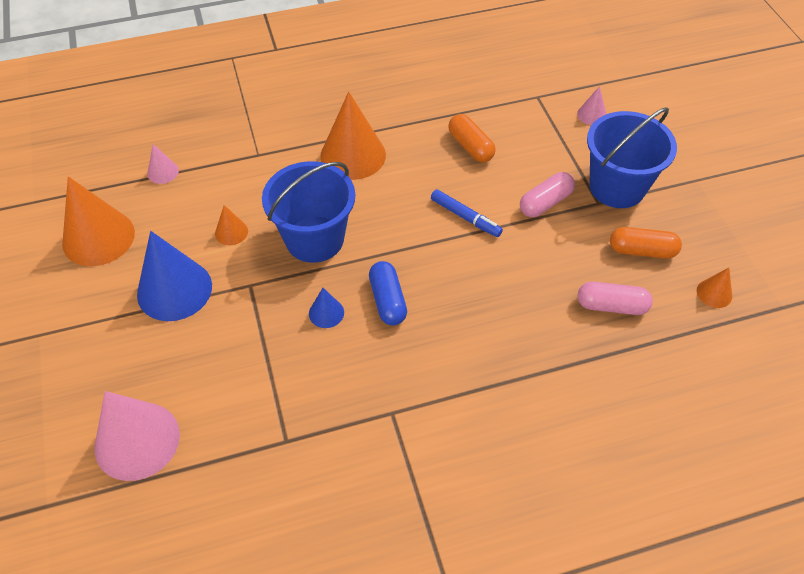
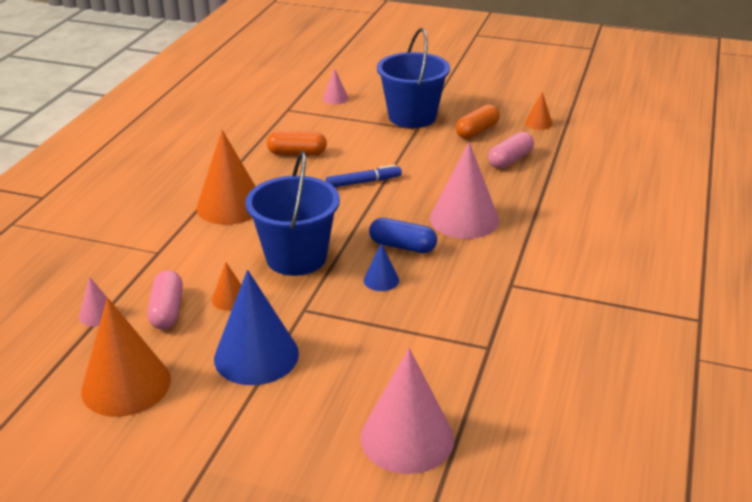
camera: 55 degrees left, 20 degrees down
pink capsule [520,172,575,217] -> pink capsule moved to [147,270,183,329]
none -> pink cone [430,142,499,239]

